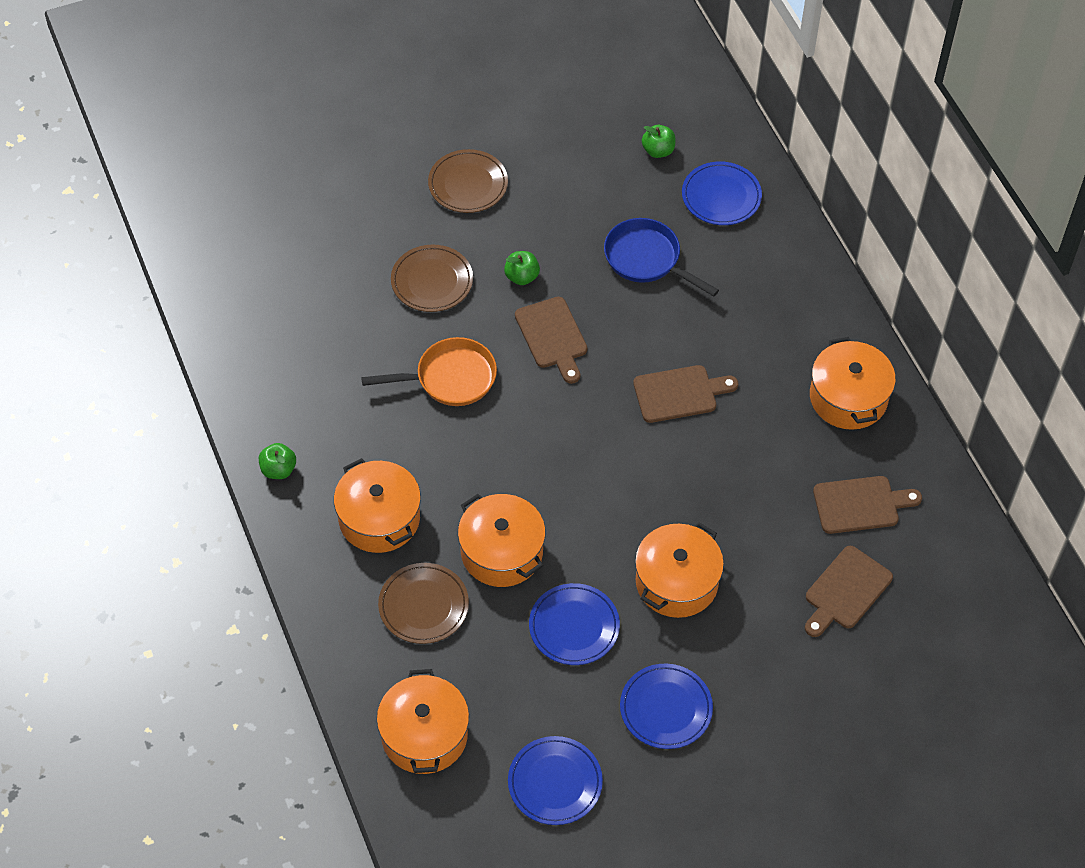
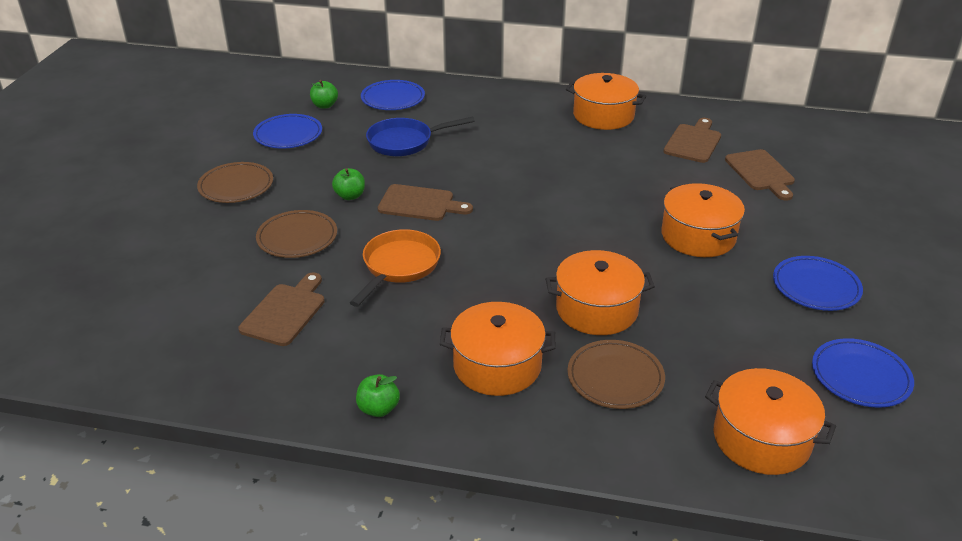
camera: 55 degrees left, 20 degrees down
blue plate [529,583,620,665] -> blue plate moved to [253,114,322,149]
brown cutting board [633,365,738,423] -> brown cutting board moved to [239,272,325,346]

